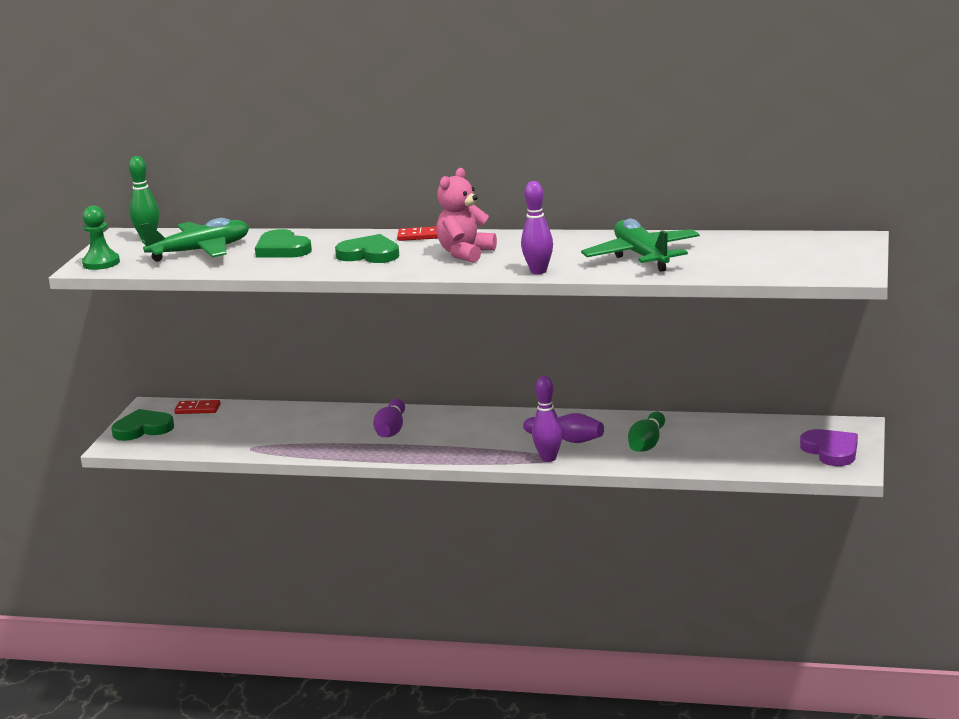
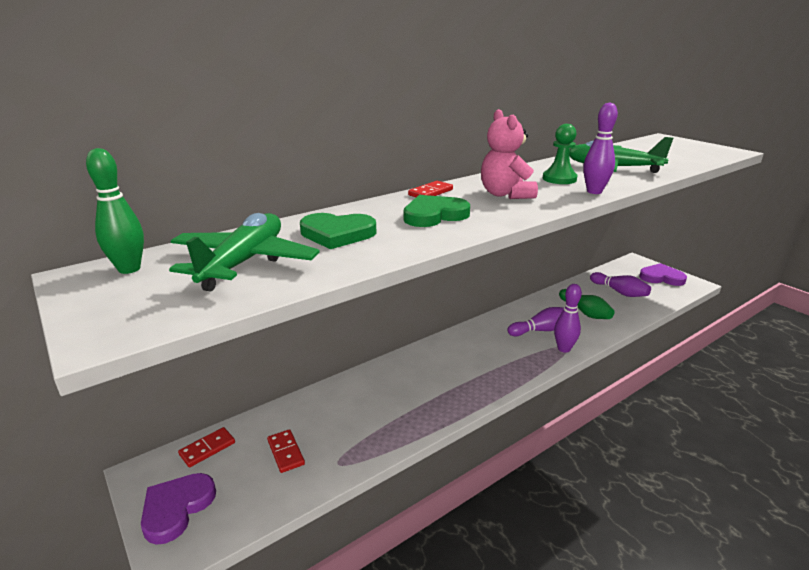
camera: 50 degrees left, 5 degrees up
green pawn [82,206,120,270] -> green pawn moved to [542,124,578,184]
green heart [111,409,174,441] -> purple heart [141,473,216,545]
purple bowling pin [373,399,405,437] -> purple bowling pin moved to [590,272,651,297]
none -> red domino [267,429,305,473]

